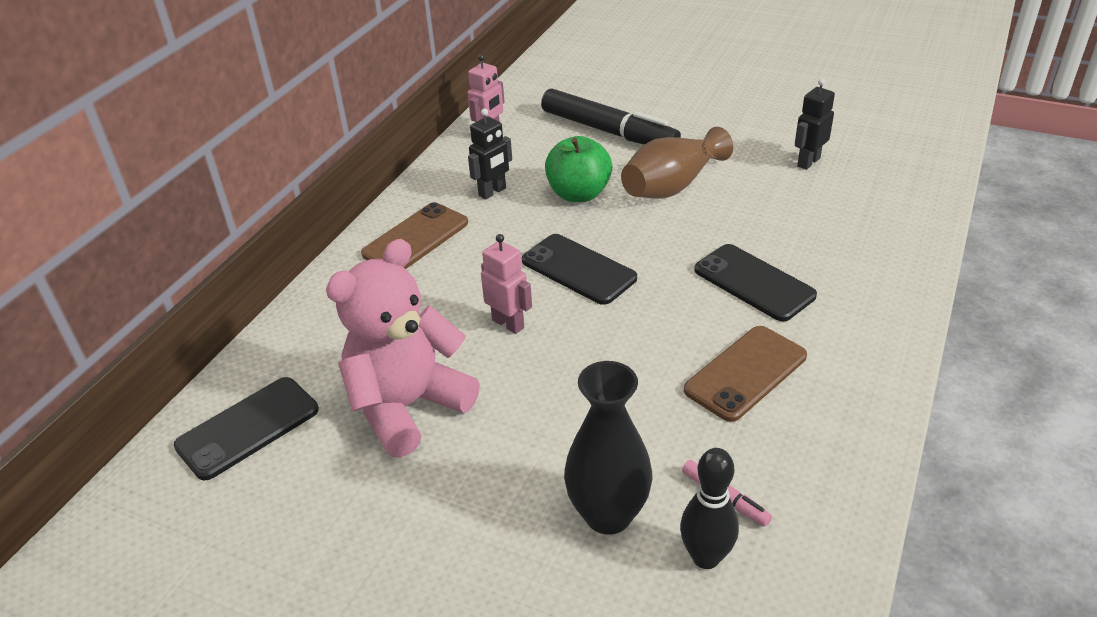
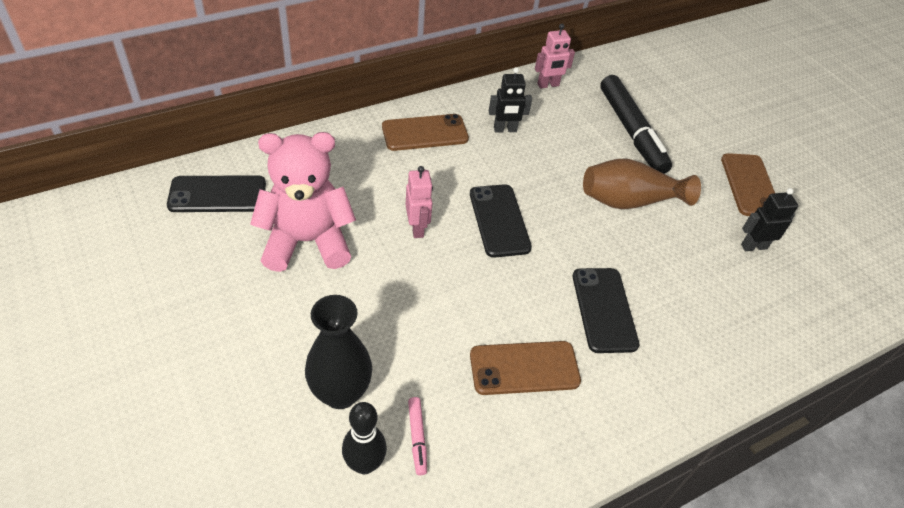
camera: 30 degrees right, 10 degrees up
green apple [545,136,612,202] -> none
none -> brown phone [721,153,775,216]

